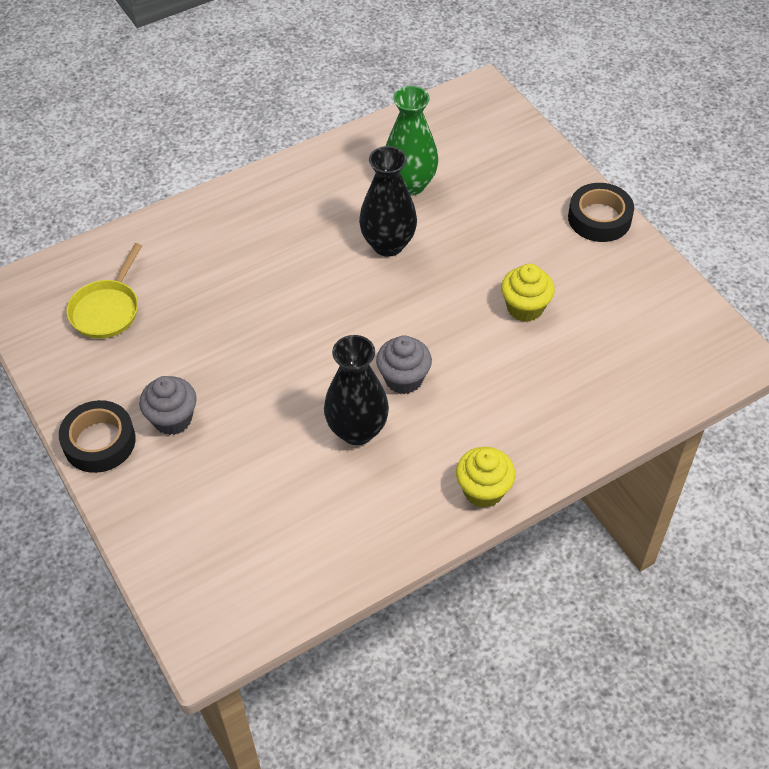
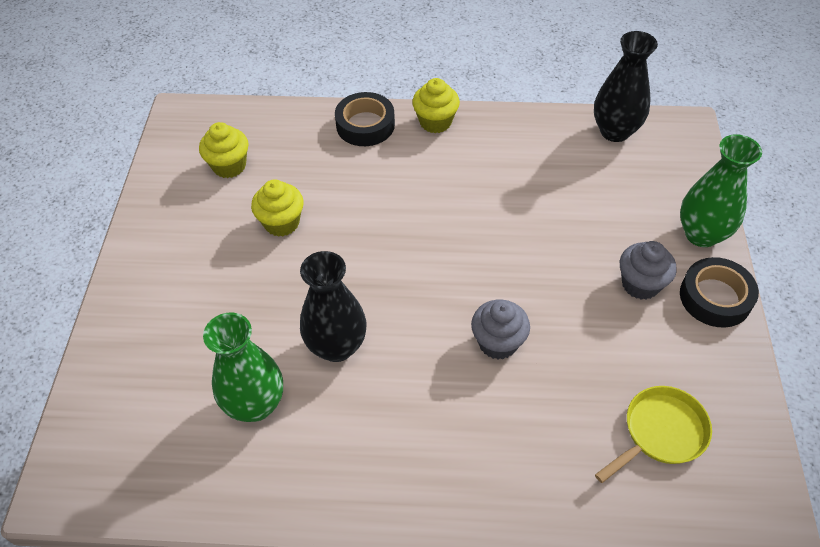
camera: 145 degrees left, 0 degrees up
black vase [324,335,389,445] -> black vase moved to [594,31,658,142]
grey cupcake [376,335,432,394] -> grey cupcake moved to [471,300,530,359]
black tape [568,183,634,242] -> black tape moved to [335,92,395,146]
none -> yellow cupcake [199,122,248,178]
none -> green vase [680,134,762,247]

